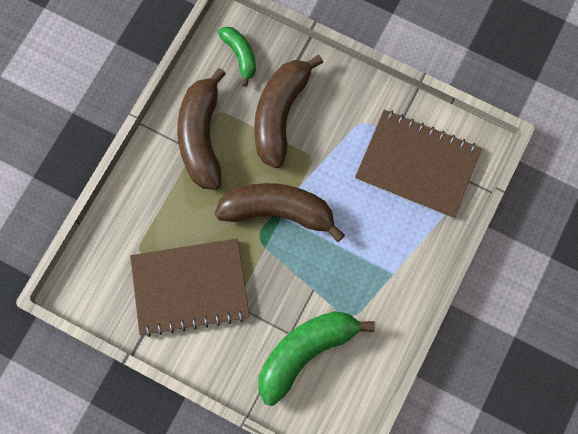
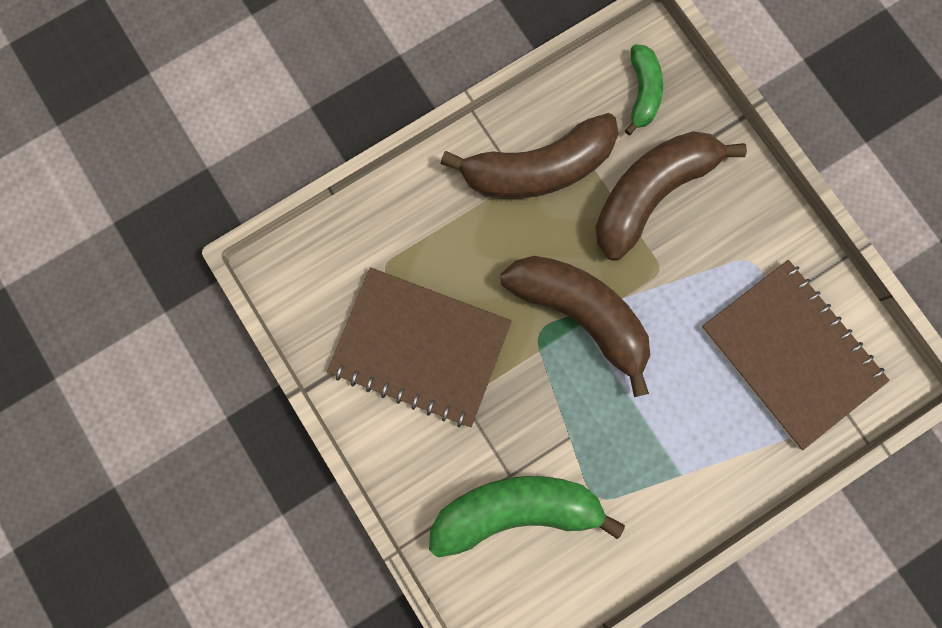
camera: 30 degrees right, 5 degrees up
brown banana [177,68,226,190] -> brown banana turned 135 degrees counterclockwise [440,113,619,199]

